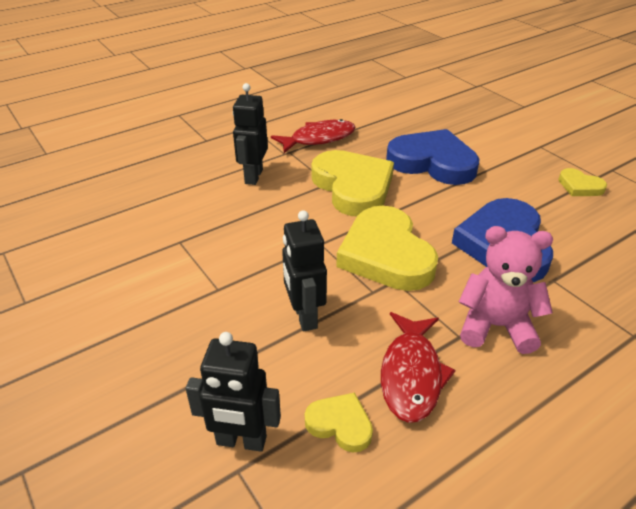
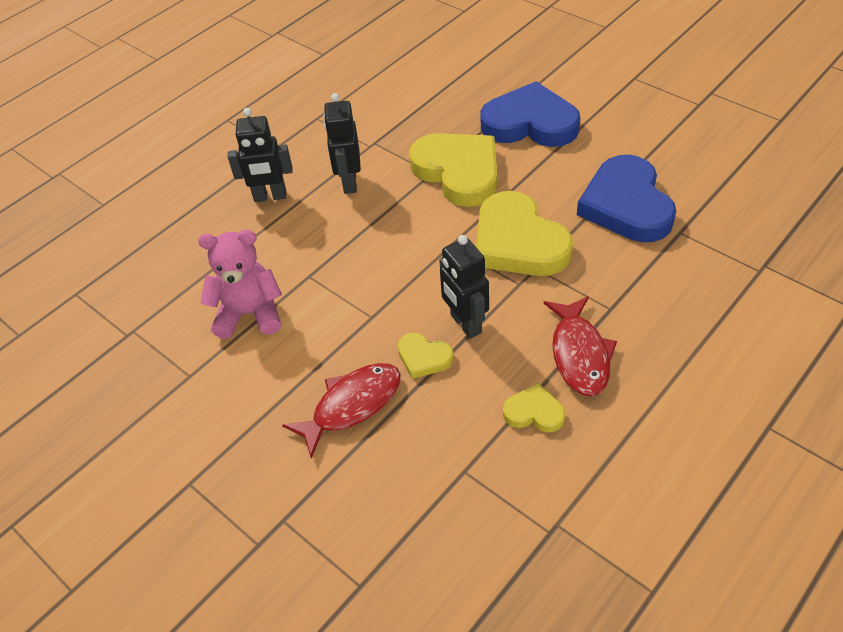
camera: 10 degrees left, 10 degrees up
black robot [186,332,281,452] -> black robot moved to [228,108,293,202]
red fish [271,119,356,153] -> red fish moved to [282,363,401,459]
pink teddy bear [459,226,553,354] -> pink teddy bear moved to [198,230,282,339]
yellow heart [558,168,607,196] -> yellow heart moved to [398,333,454,379]

